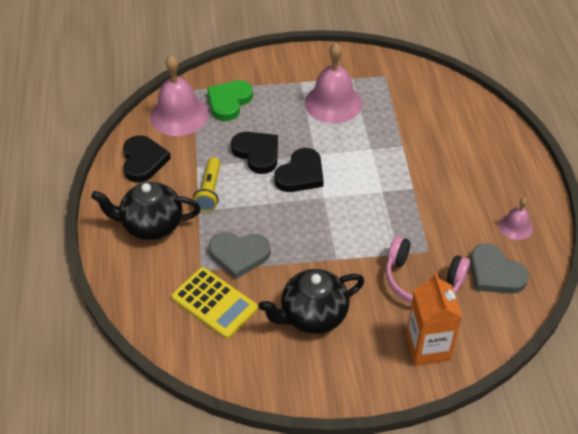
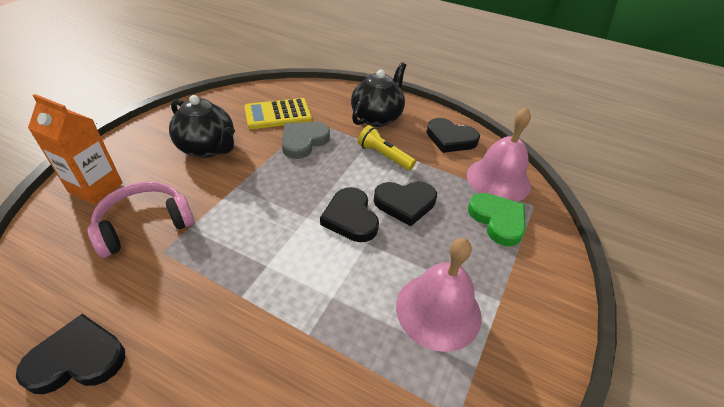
camera: 120 degrees right, 5 degrees down
black teapot [259,269,364,334] -> black teapot turned 120 degrees clockwise [169,95,235,158]
grey heart [470,243,529,294] -> none
pink bell [499,198,533,240] -> black heart [16,314,125,394]

